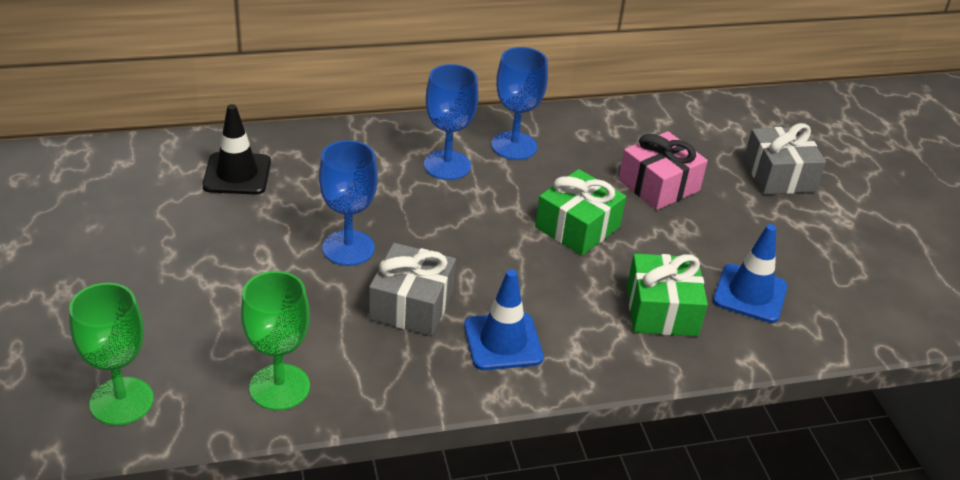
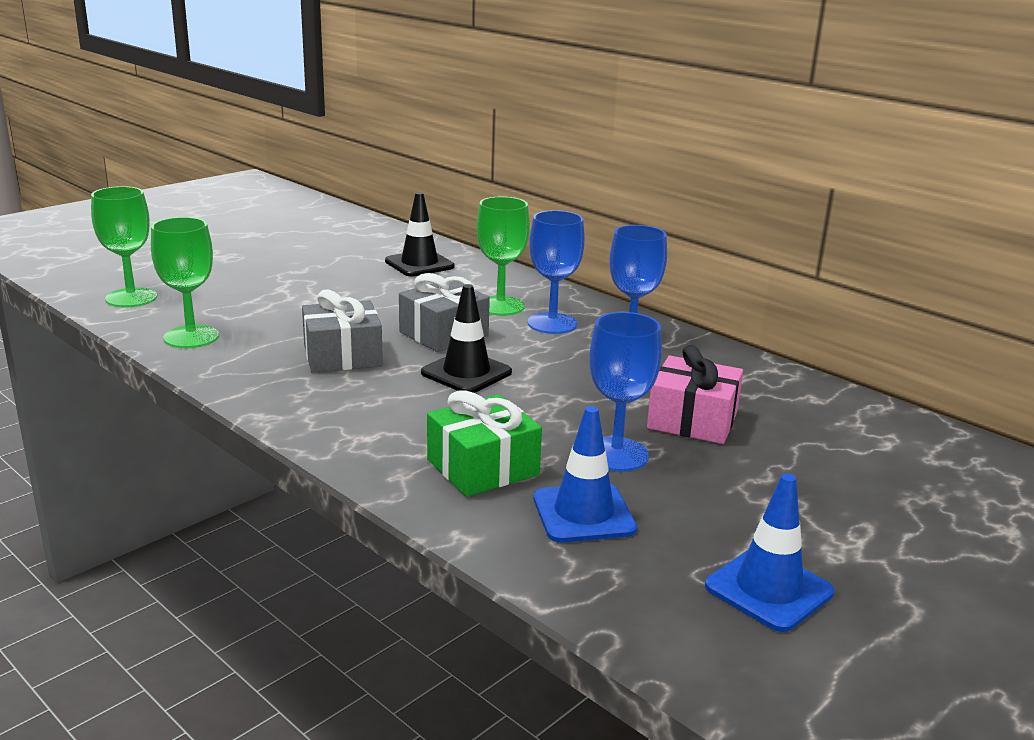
camera: 60 degrees right, 15 degrees down
blue goblet [319,140,378,266] -> blue goblet moved to [589,312,662,472]
blue traffic cone [464,269,544,370] -> blue traffic cone moved to [705,473,834,632]
green gift [535,169,626,256] -> none
grey gift [744,123,826,194] -> grey gift moved to [399,273,490,352]
none -> black traffic cone [421,284,512,393]
none -> green goblet [477,197,530,316]

